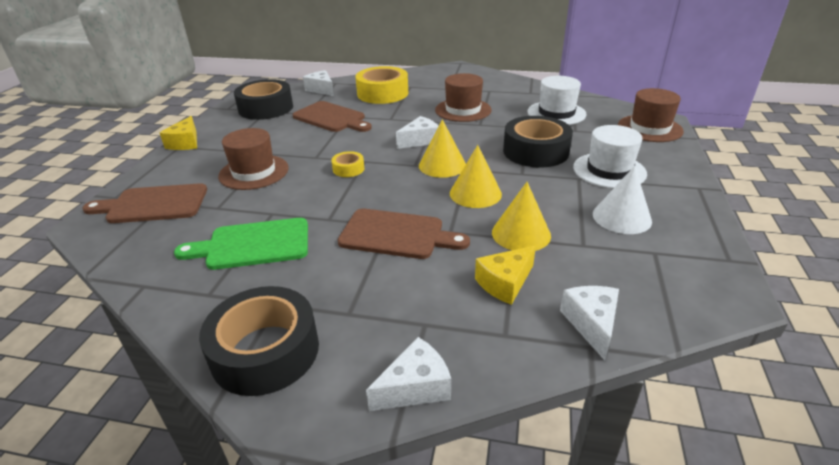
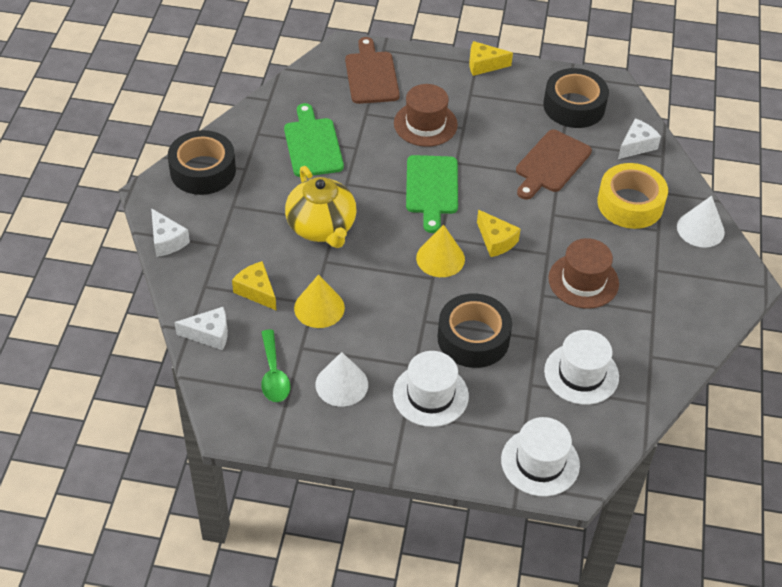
camera: 85 degrees right, 15 degrees up
yellow tape [331,151,364,177] -> green cutting board [406,155,458,233]
brown cutting board [338,209,470,259] -> yellow teapot [285,166,357,248]
white cheese [396,116,439,149] -> yellow cheese [477,210,521,257]
yellow cone [450,145,502,208] -> none
brown hat [618,88,684,142] -> white hat [501,417,580,497]
none -> green spoon [261,329,290,402]
none -> white cone [677,196,725,248]

